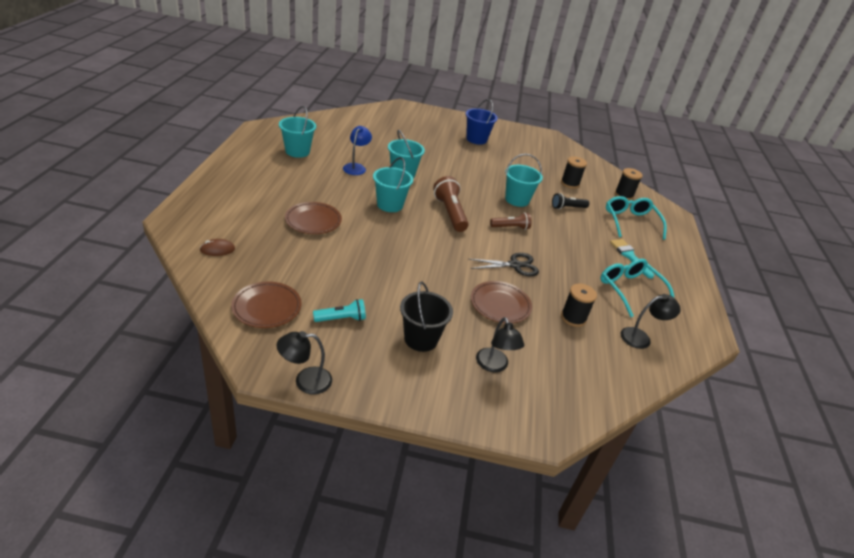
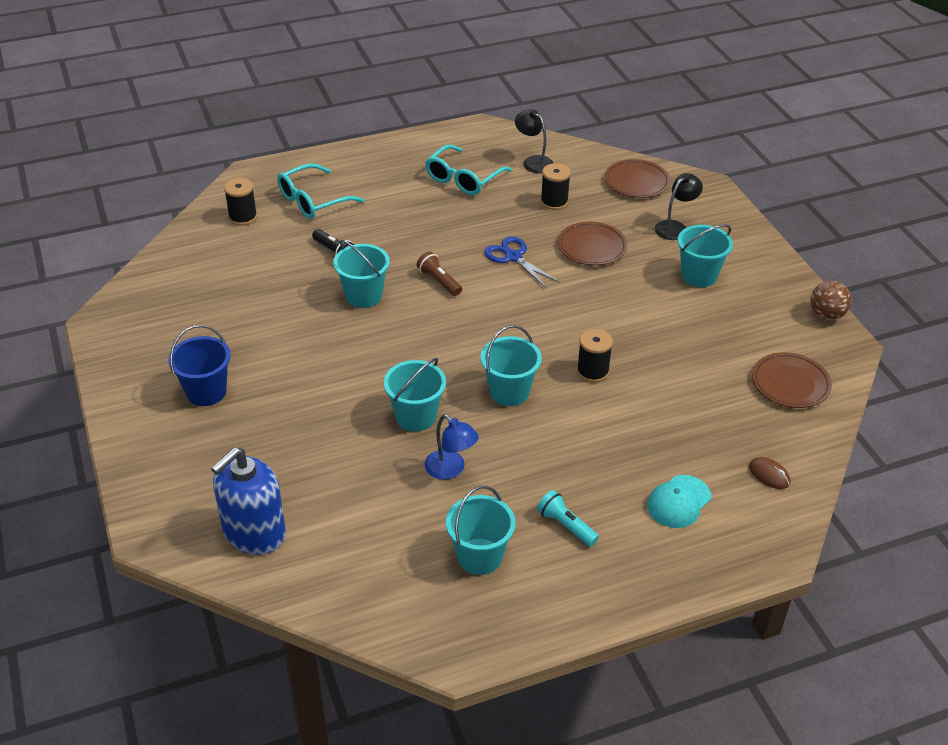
camera: 115 degrees left, 5 degrees up
black lamp [277,331,332,395] -> brown ball [810,281,852,320]
brown plate [285,202,342,234] -> brown plate moved to [605,159,670,198]
turquoise flashlight [313,299,366,322] -> turquoise flashlight moved to [537,490,599,547]
blue lamp [343,126,372,175] -> blue lamp turned 120 degrees counterclockwise [425,415,479,480]
black bucket [400,282,453,352] -> turquoise bucket [678,224,733,287]
brown flashlight [433,176,468,232] -> none
black scissors [469,253,539,276] -> blue scissors [484,236,560,289]
black spool [561,156,587,189] -> black spool moved to [577,329,613,383]
turquoise brush [610,239,654,278] -> none
none -> blue soap dispenser [211,447,286,555]
none -> turquoise cap [647,475,711,528]

